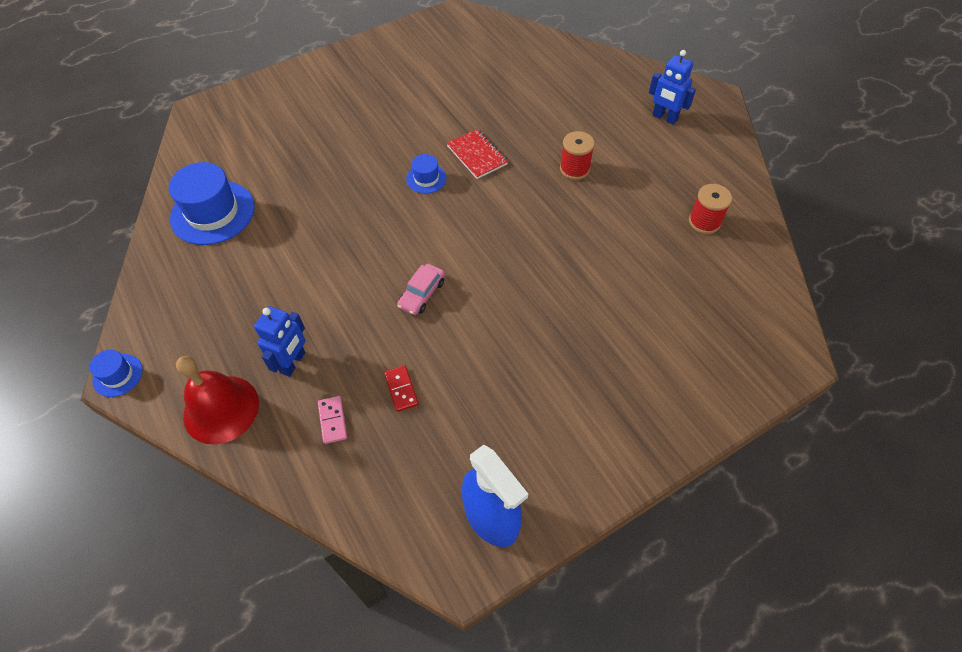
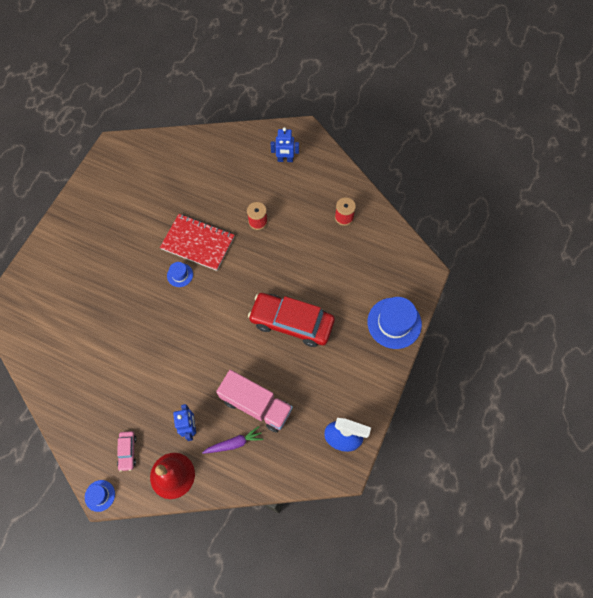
camera: 35 degrees left, 10 degrees up
blue hat [169,162,255,245] -> blue hat moved to [367,297,422,349]
pink domino [318,396,347,444] -> purple carrot [202,426,263,454]
red domino [384,365,418,412] -> pink truck [216,370,293,432]
pink car [397,264,445,315] -> pink car moved to [117,431,137,472]
red notebook [447,129,508,179] -> red notebook [160,214,235,271], size x1.72
none -> red car [248,293,335,347]

